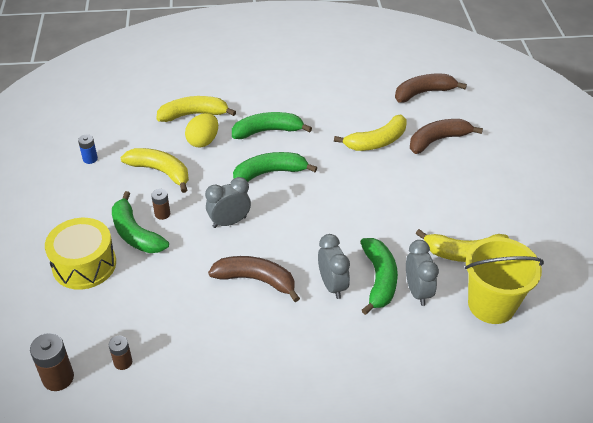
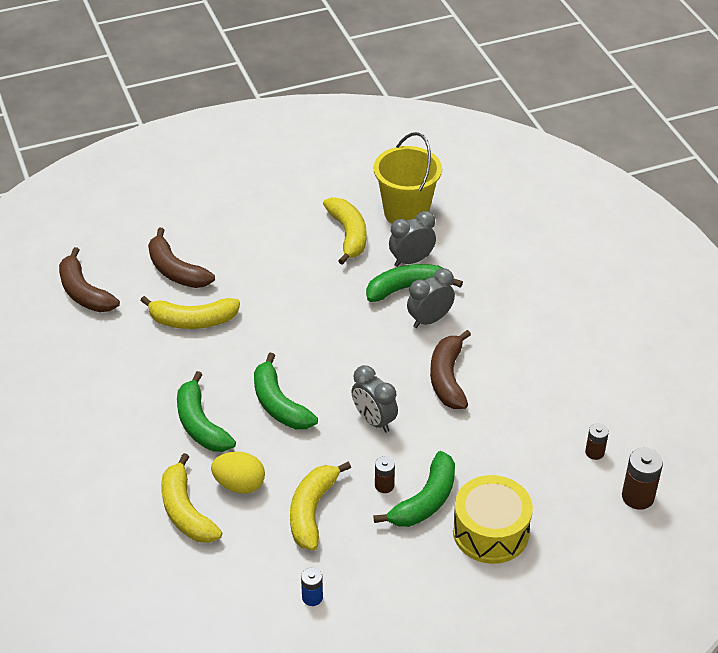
camera: 105 degrees left, 0 degrees up
yellow banana [334,115,407,151] -> yellow banana turned 135 degrees clockwise [140,296,240,329]

